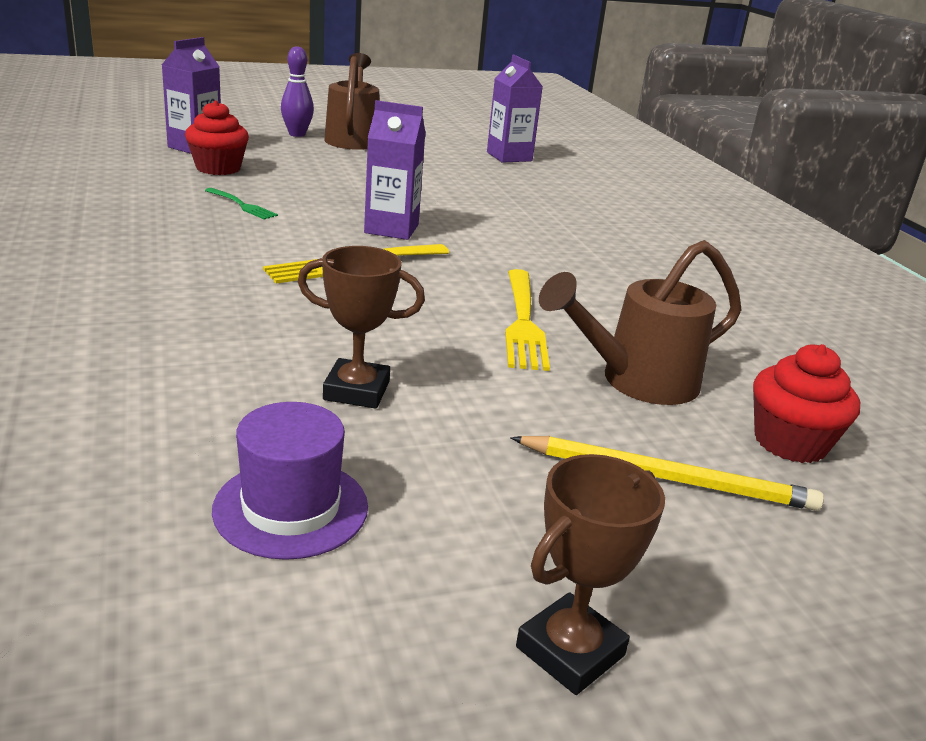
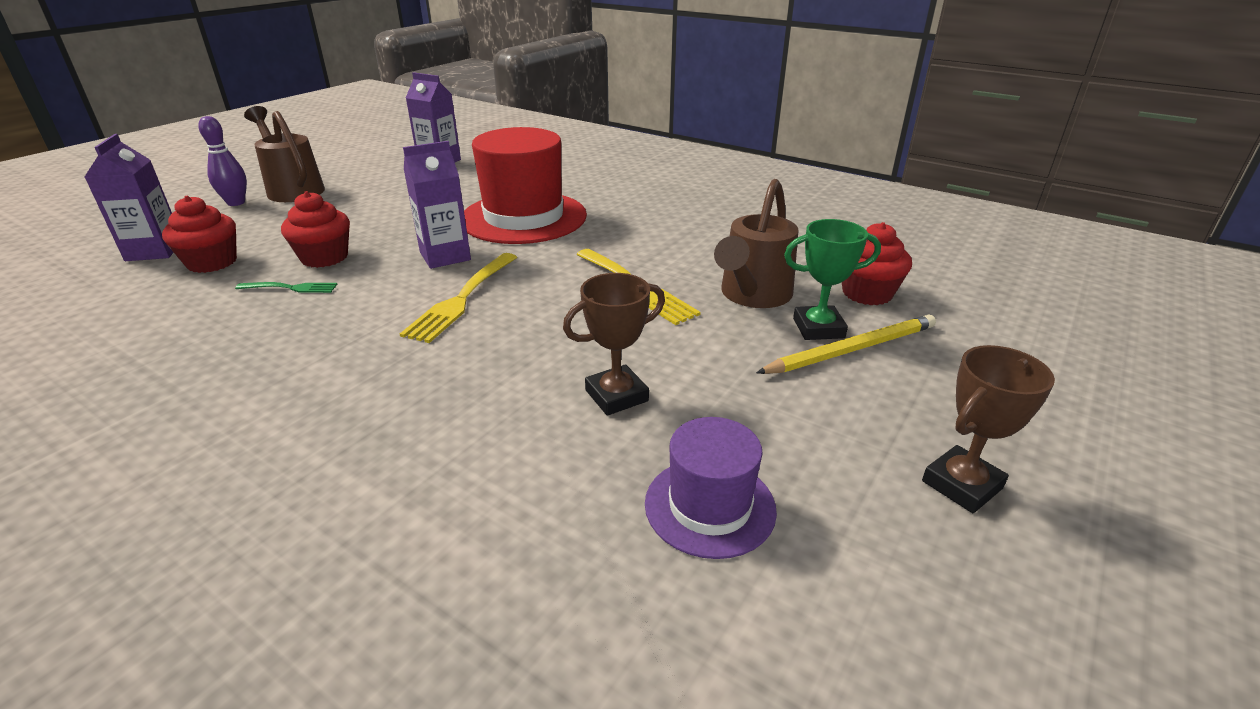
camera: 35 degrees left, 5 degrees up
brown trophy [516,454,665,695] -> brown trophy turned 45 degrees clockwise [922,345,1055,513]
none -> red cupcake [281,191,350,268]
none -> red hat [464,127,587,244]
none -> green trophy [784,219,881,340]

